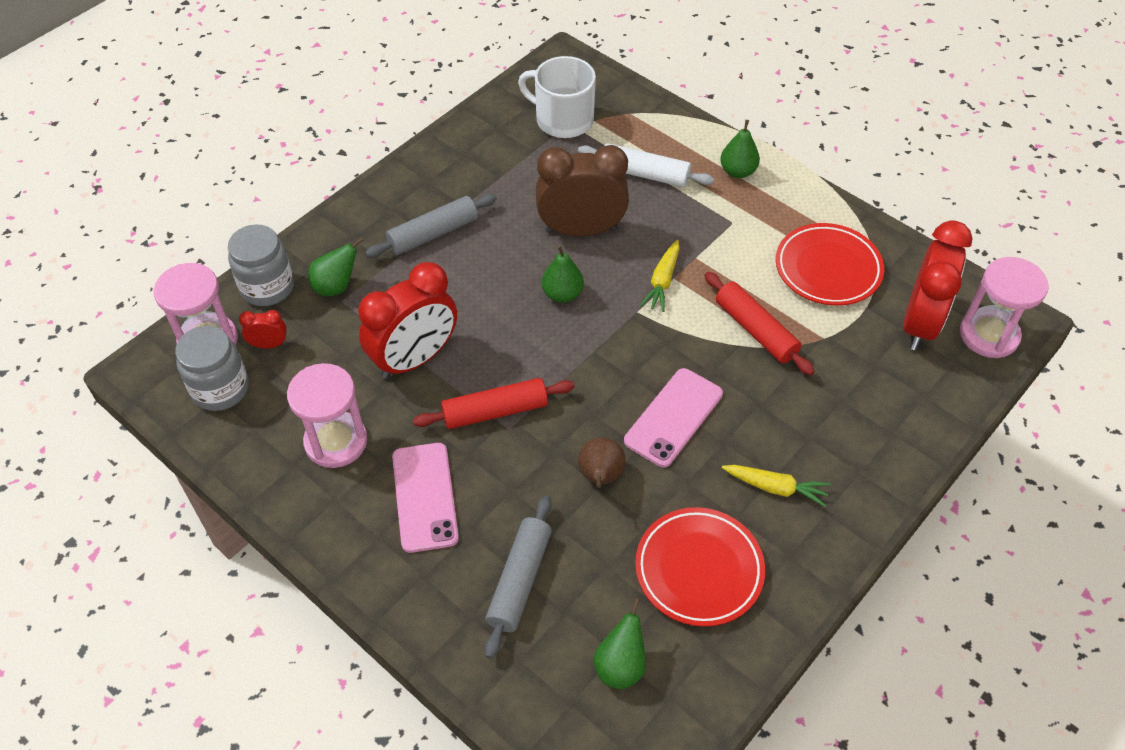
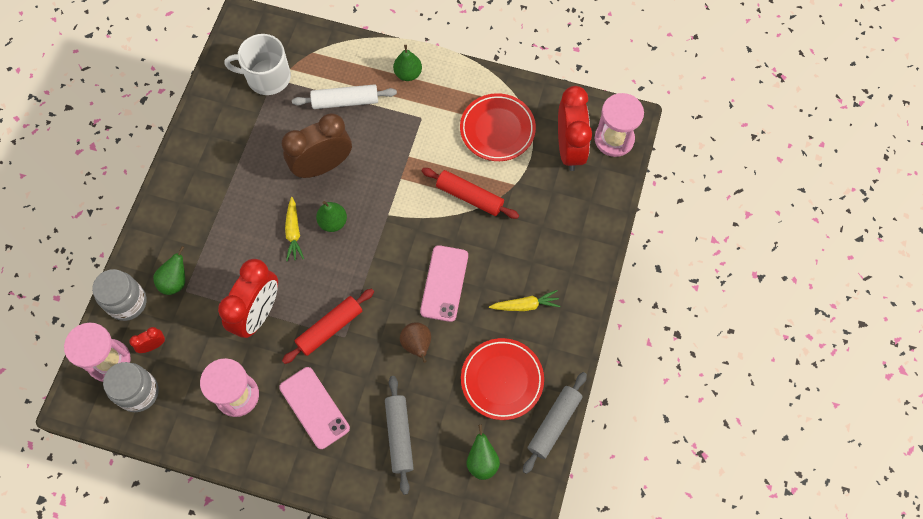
camera: 25 degrees left, 15 degrees up
grey rolling pin [365,194,497,258] -> grey rolling pin moved to [523,372,587,474]
yellow carrot [640,240,680,312] -> yellow carrot moved to [285,197,304,261]

